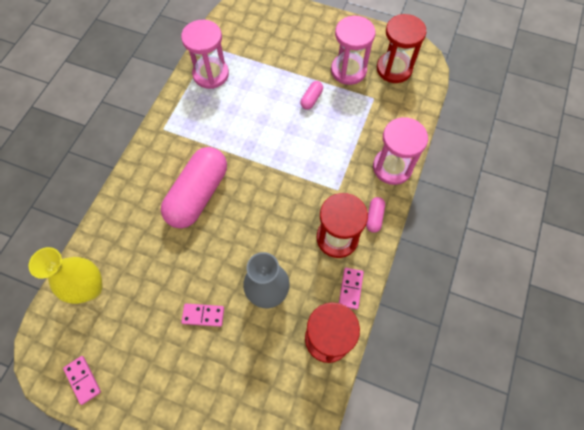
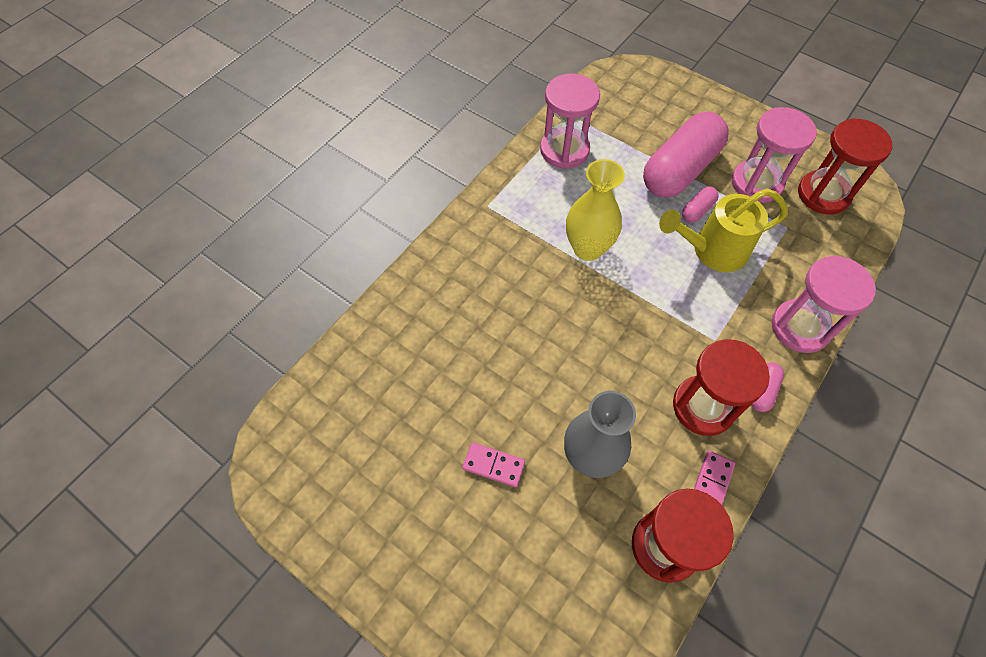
camera: 15 degrees right, 5 degrees down
yellow vase [29,247,102,304] -> yellow vase moved to [566,159,625,261]
pink domino [63,356,101,405] -> none
pink capsule [161,147,227,228] -> pink capsule moved to [643,112,729,198]
none -> yellow watering can [659,189,788,272]

